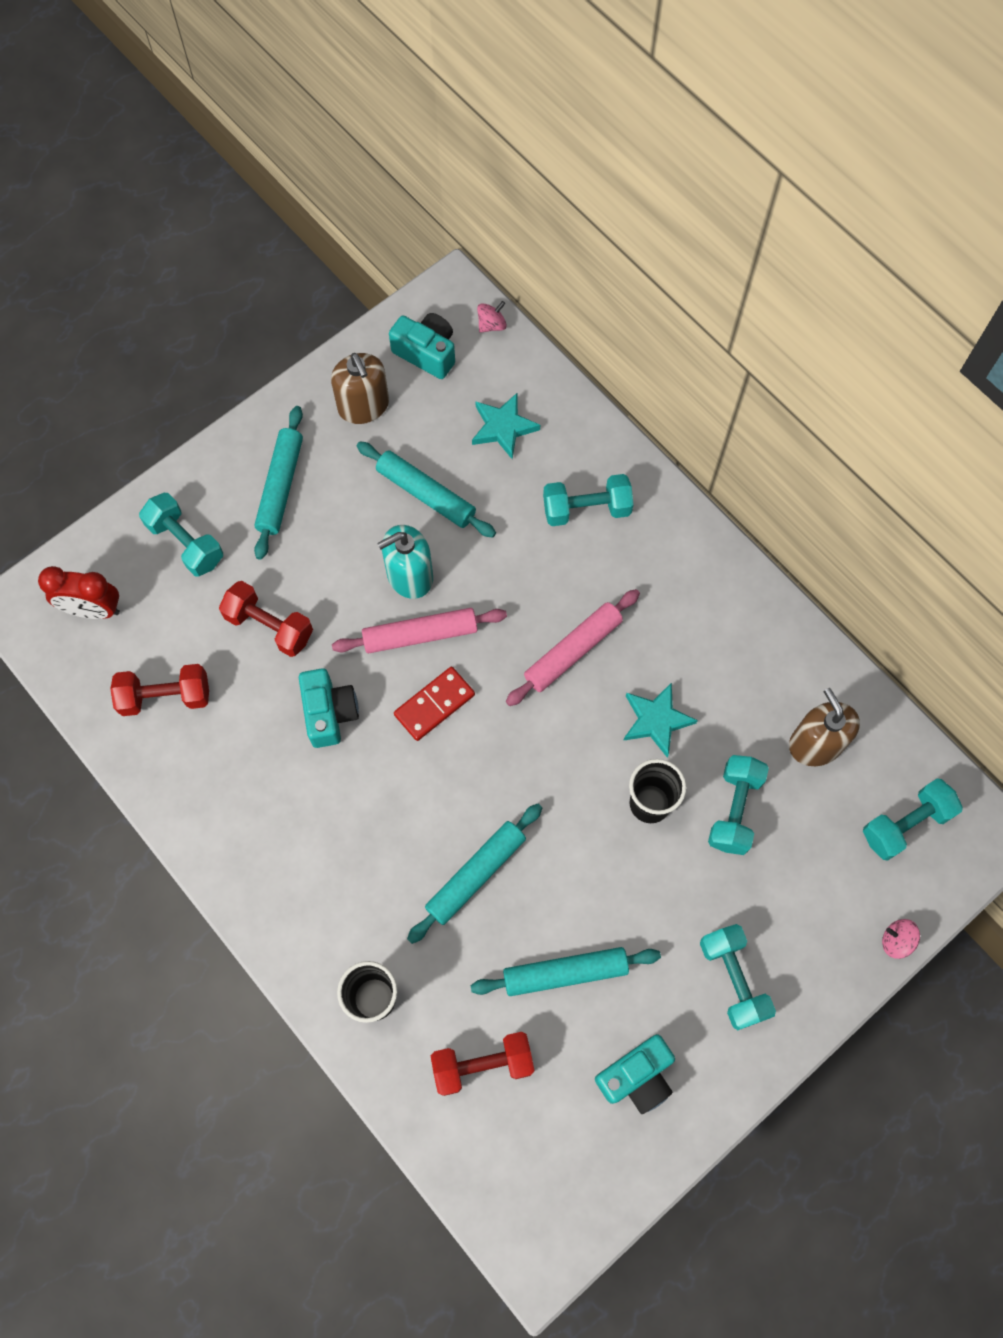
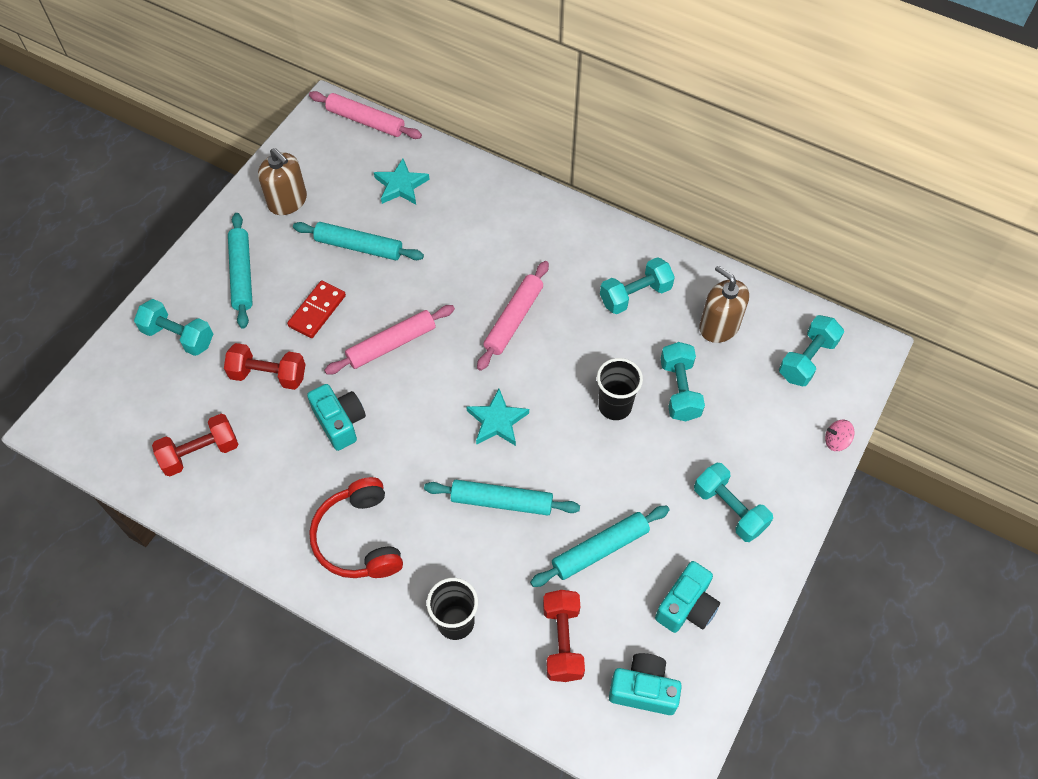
camera: 20 degrees left, 10 degrees down
red clock [38,566,120,619] -> none
turquoise soap dispenser [377,525,433,599] -> none
turquoise camera [389,313,455,379] -> turquoise camera moved to [609,653,682,715]
red domino [394,667,475,741] -> red domino moved to [287,280,346,338]
turquoise rolling pin [407,804,542,944] -> turquoise rolling pin turned 75 degrees clockwise [424,480,580,515]
red dumbbell [431,1032,535,1096] -> red dumbbell turned 60 degrees counterclockwise [543,590,585,682]
pink spinning top [477,301,507,333] -> pink rolling pin [309,91,422,139]
turquoise dumbbell [543,474,633,526] -> turquoise dumbbell moved to [600,257,675,314]
turquoise star [623,682,698,758] -> turquoise star moved to [466,389,529,446]
none -> red headphones [309,477,403,578]

